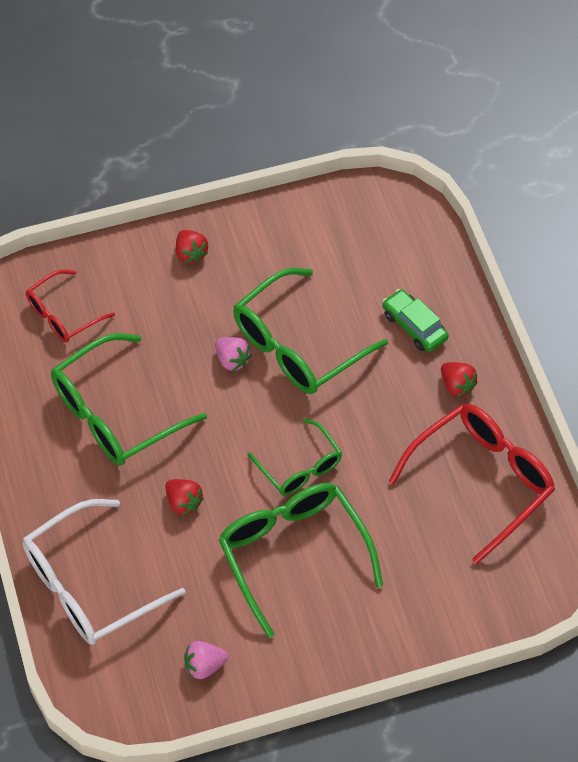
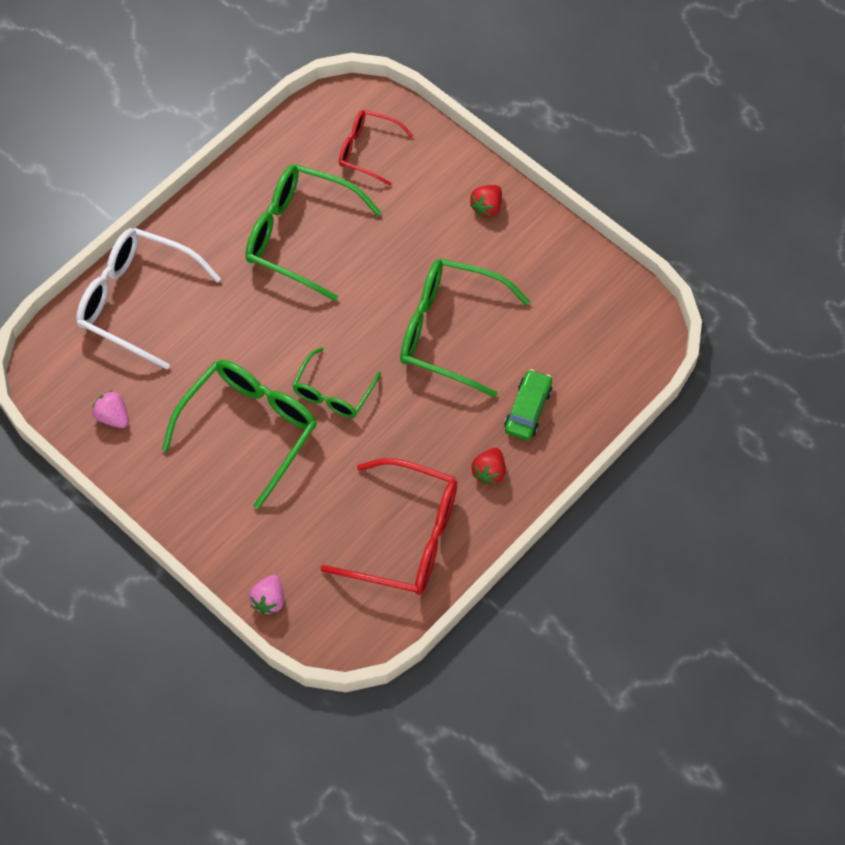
camera: 60 degrees right, 5 degrees up
red strawberry [165,479,204,516] -> none
pink strawberry [215,337,252,371] -> pink strawberry moved to [249,575,284,614]

